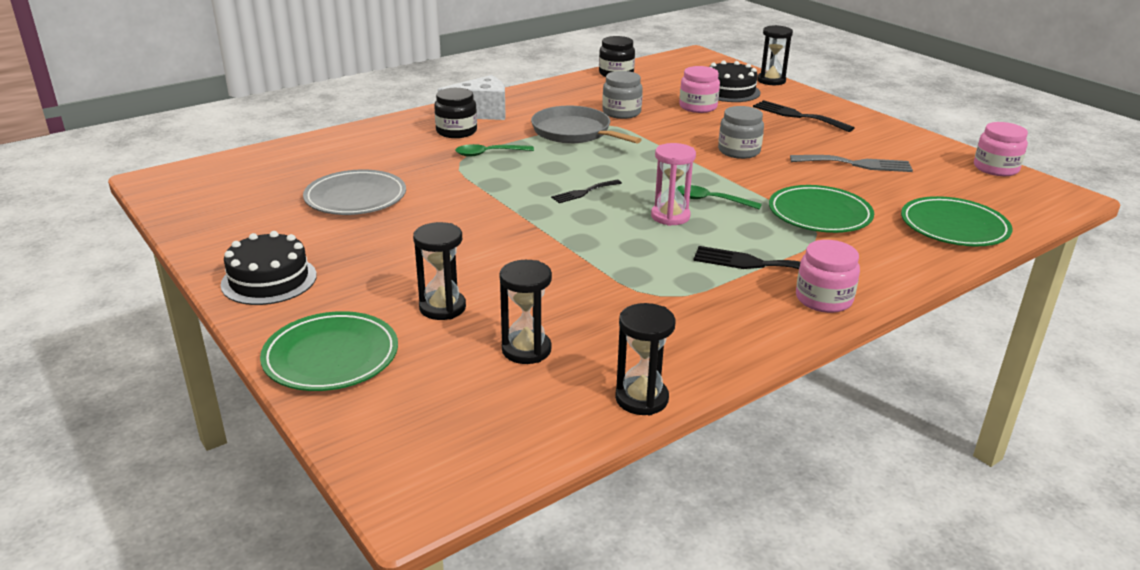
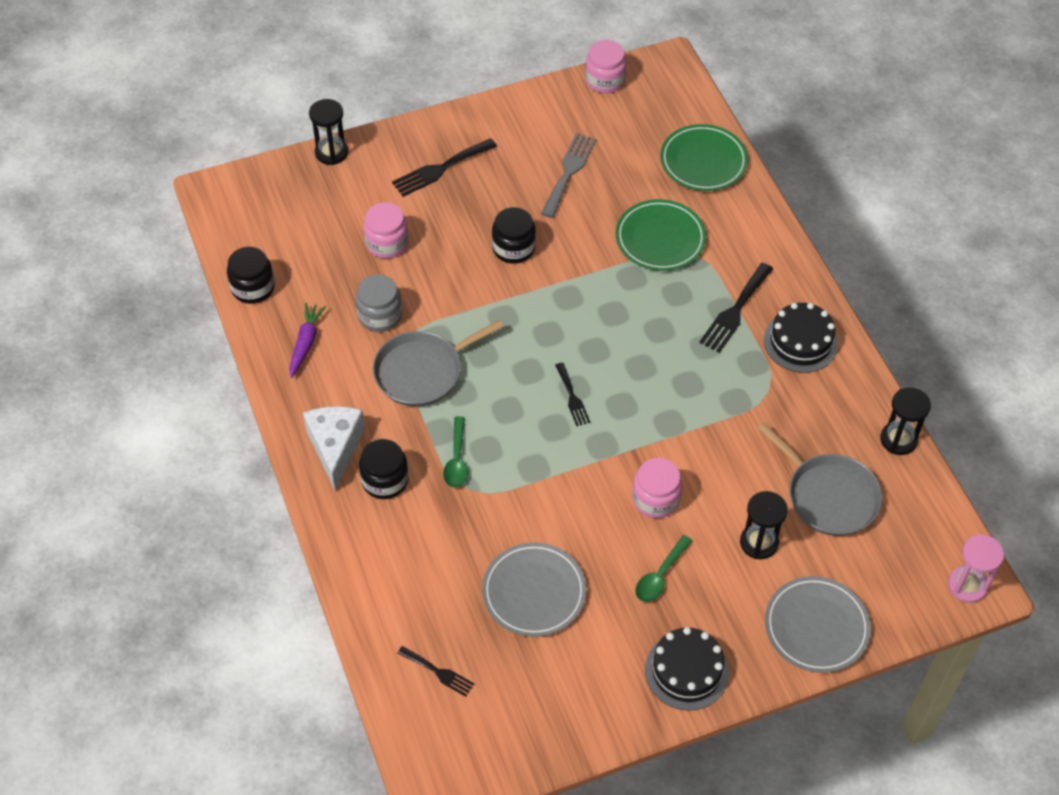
camera: 75 degrees left, 25 degrees up
green plate [260,311,398,391] -> grey plate [765,576,871,673]
black hourglass [500,260,552,364] -> grey pan [758,423,882,536]
pink hourglass [651,143,696,226] -> pink hourglass moved to [948,534,1004,603]
green spoon [677,185,762,210] -> green spoon moved to [635,535,693,602]
black cake [709,60,761,102] -> black cake moved to [764,303,838,373]
grey jar [718,106,764,159] -> black jar [492,207,536,264]
pink jar [796,240,860,313] -> pink jar moved to [633,458,682,518]
none -> purple carrot [289,303,326,378]
none -> black fork [397,646,474,697]

